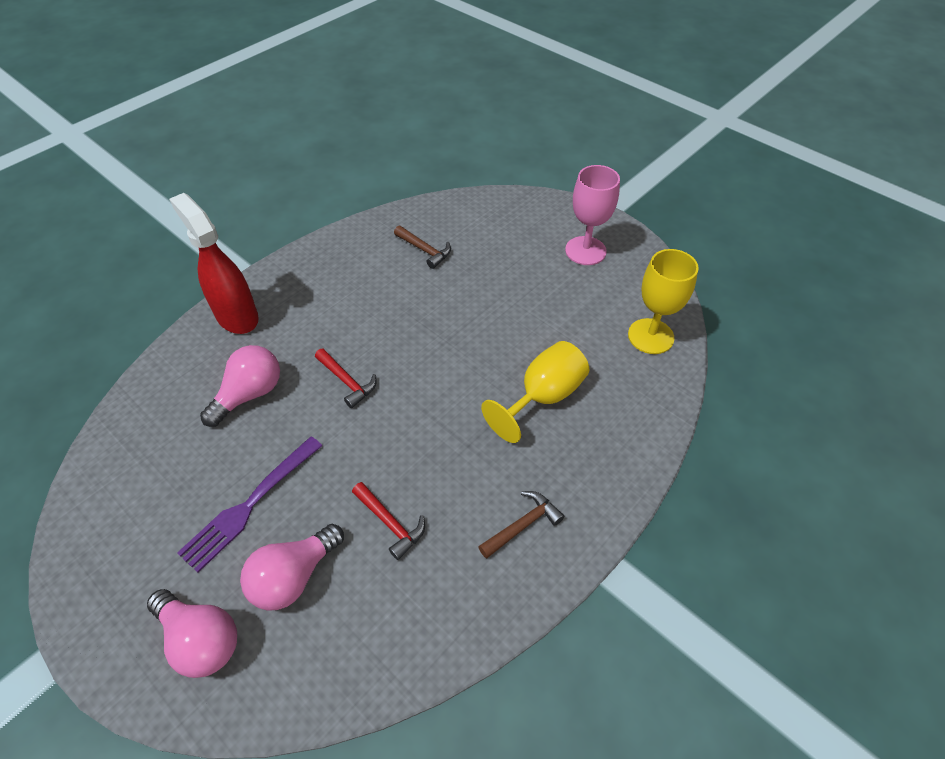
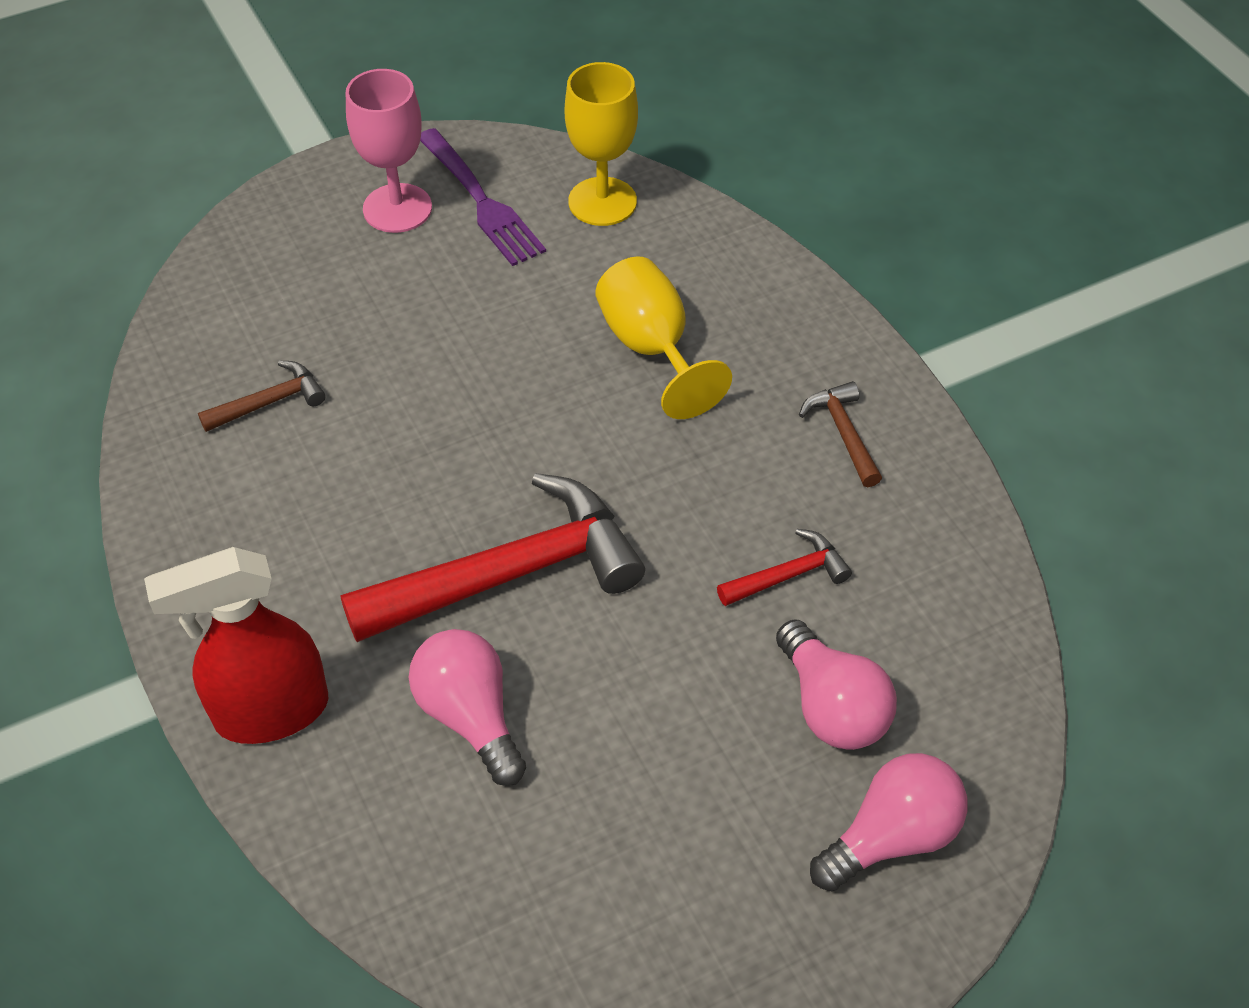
camera: 70 degrees left, 0 degrees up
purple fork [177,437,322,573] -> purple fork moved to [420,128,546,266]
red hammer [315,349,377,408] -> red hammer [340,473,645,642], size x2.19

